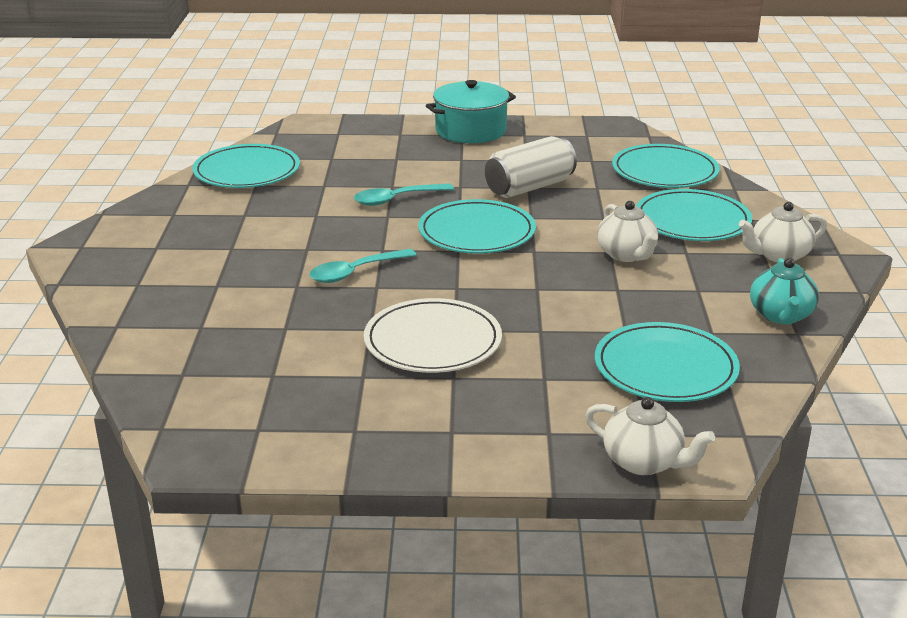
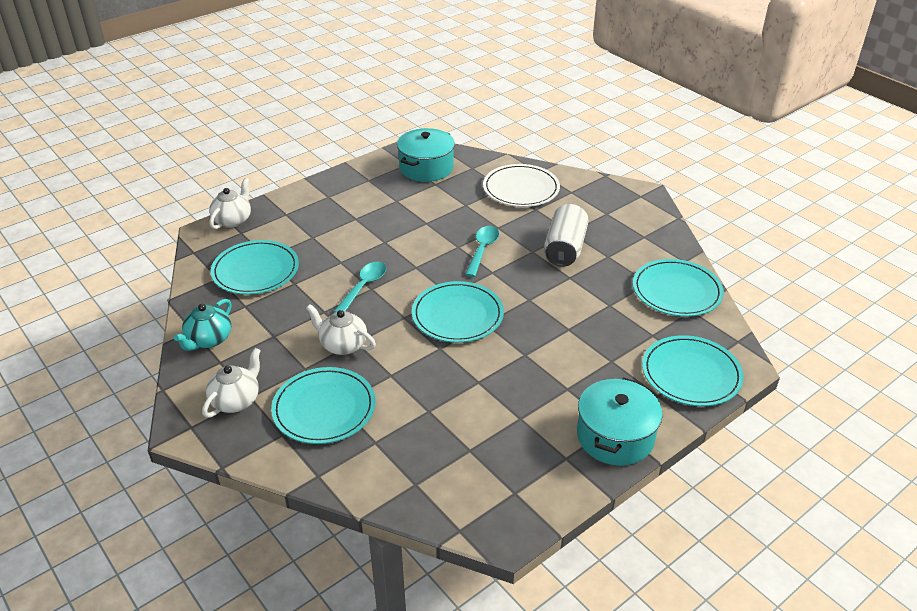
camera: 140 degrees right, 10 degrees up
turquoise spoon [354,183,454,206] -> turquoise spoon moved to [334,262,386,313]
white plate [364,298,502,373] -> white plate moved to [483,164,560,207]
white can [485,136,577,198] -> white can moved to [544,204,589,267]
white teapot [585,397,715,475] -> white teapot turned 120 degrees clockwise [209,178,251,229]
turquoise plate [612,144,720,188] -> turquoise plate moved to [642,335,744,406]
turquoise teapot [750,258,819,324] -> turquoise teapot turned 120 degrees counterclockwise [174,299,232,351]
none -> turquoise pot [397,128,455,182]

